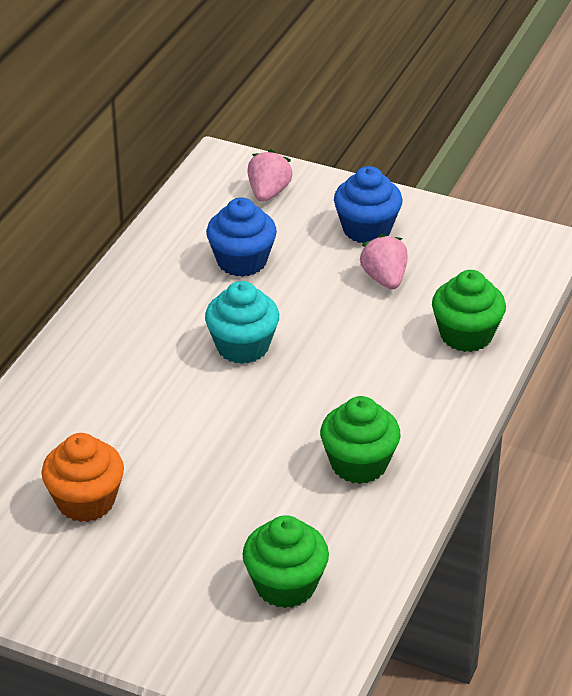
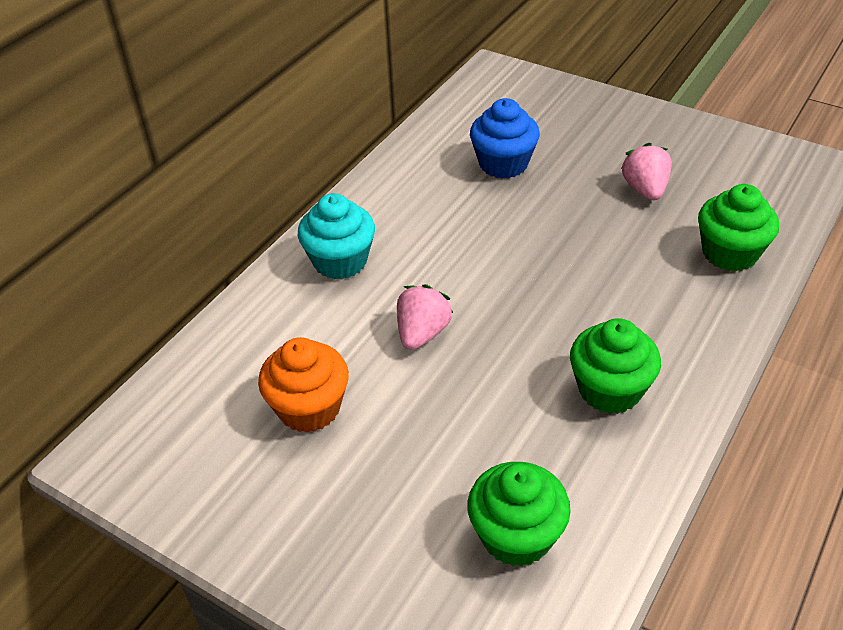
camera: 10 degrees right, 5 degrees up
turquoise cupcake [205,281,279,364] -> turquoise cupcake moved to [298,193,375,280]
pink strawberry [248,149,293,202] -> pink strawberry moved to [397,284,453,350]
blue cupcake [334,166,403,243] -> none

